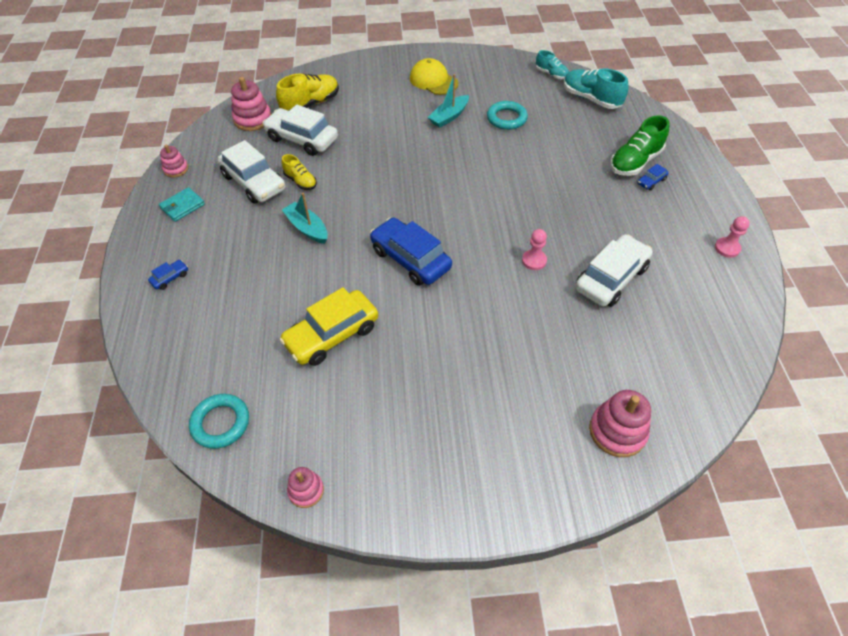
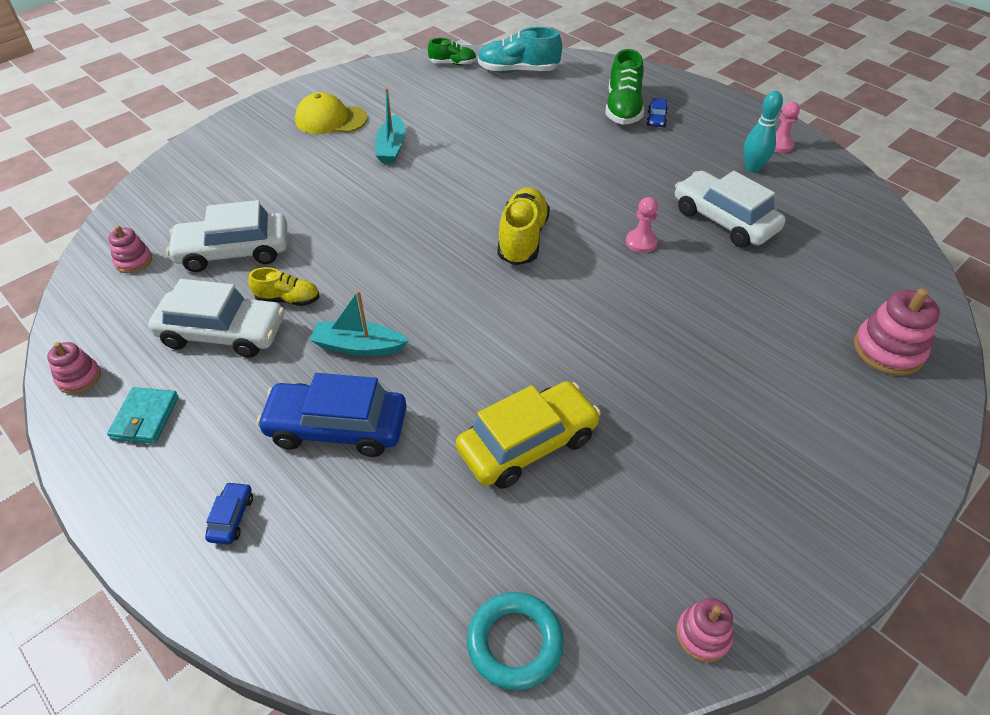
camera: 40 degrees left, 5 degrees down
pink stacking toy [231,77,271,131] -> pink stacking toy [108,226,152,273], size x0.60
yellow shoe [276,74,339,111] -> yellow shoe moved to [497,187,550,265]
yellow car [279,287,378,366] -> yellow car turned 135 degrees counterclockwise [456,381,601,489]
blue car [370,217,452,286] -> blue car moved to [257,373,406,457]
turquoise ring [487,101,528,130] -> none
turquoise shoe [536,50,569,79] -> green shoe [428,38,477,66]
white car [575,234,653,307] -> white car turned 45 degrees counterclockwise [675,171,786,248]
none -> turquoise bowling pin [743,91,783,173]

